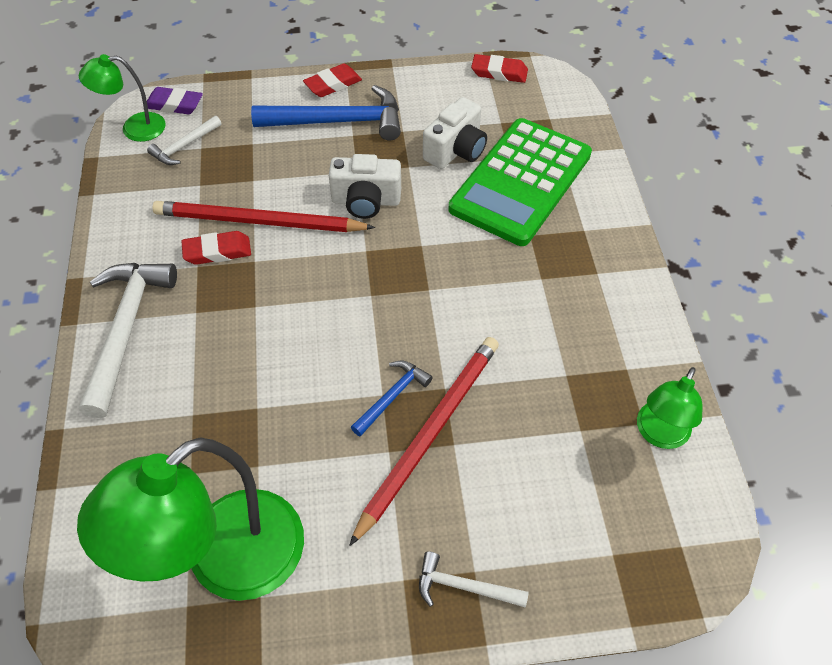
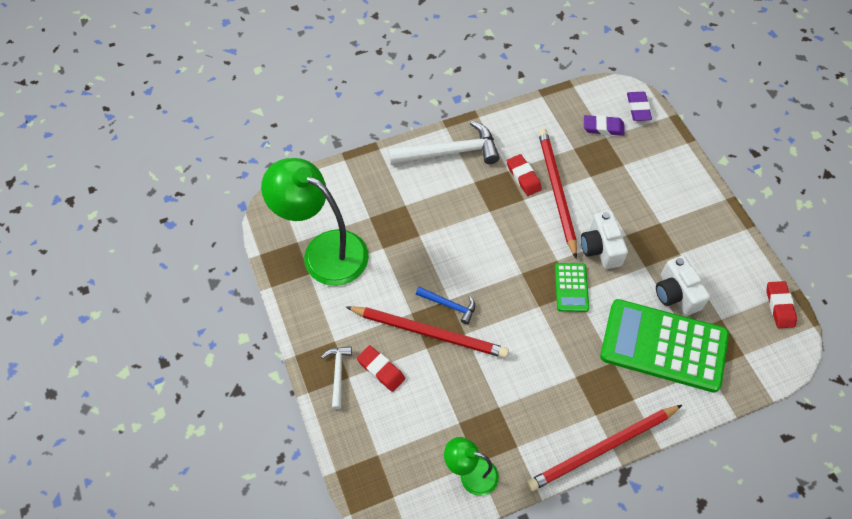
camera: 75 degrees right, 5 degrees up
green lamp [79,54,166,142] -> none
white hammer [147,116,222,165] -> purple eraser [584,115,625,136]
blue hammer [251,85,401,140] -> none
red eraser [303,64,362,97] -> red eraser moved to [357,345,405,392]
white camera [423,97,487,169] -> white camera turned 45 degrees clockwise [656,255,710,316]
none -> red pencil [527,405,682,491]
none -> green calculator [555,263,589,312]

